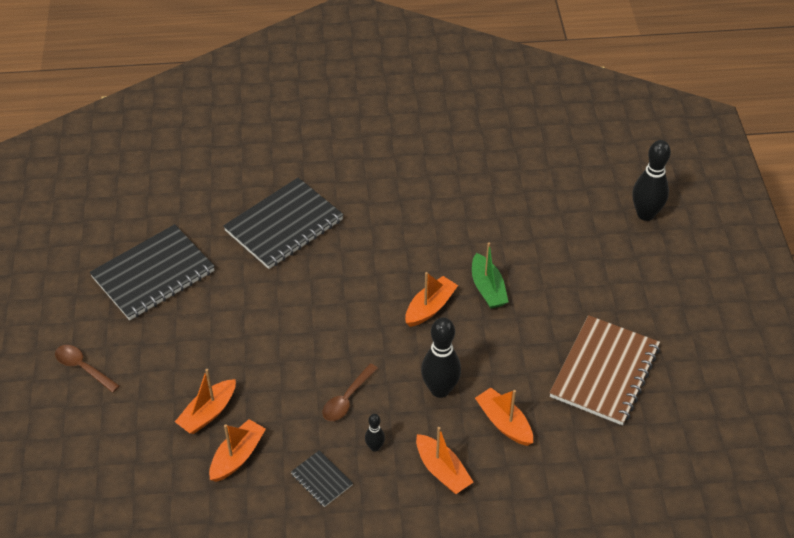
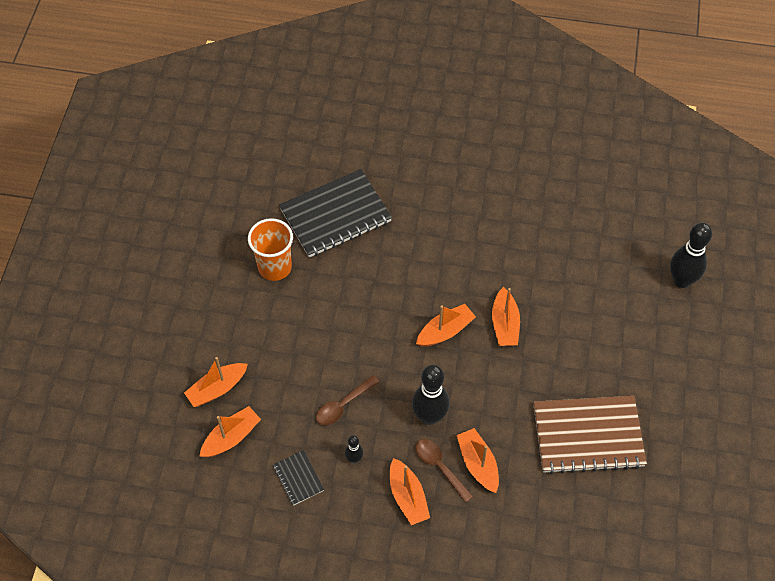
camera: 15 degrees right, 10 degrees up
brown spoon [55,345,120,393] -> brown spoon moved to [416,439,473,503]
black notebook [90,224,215,320] -> none
green boat [472,242,508,309] -> orange boat [492,287,520,346]
brown notebook [549,315,660,425] -> brown notebook turned 45 degrees clockwise [534,396,647,474]
none -> orange cup [248,218,293,281]

